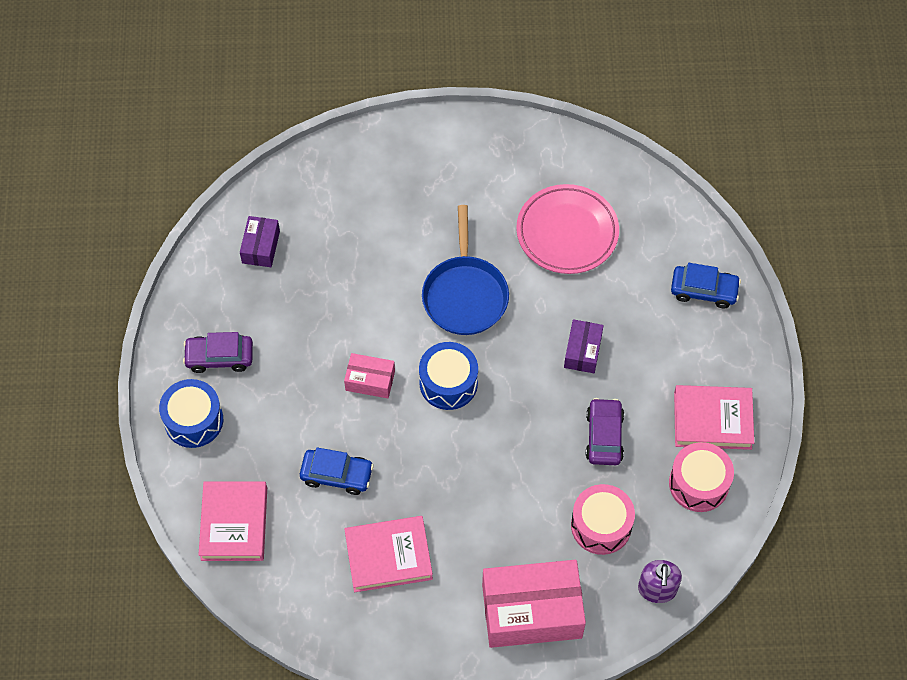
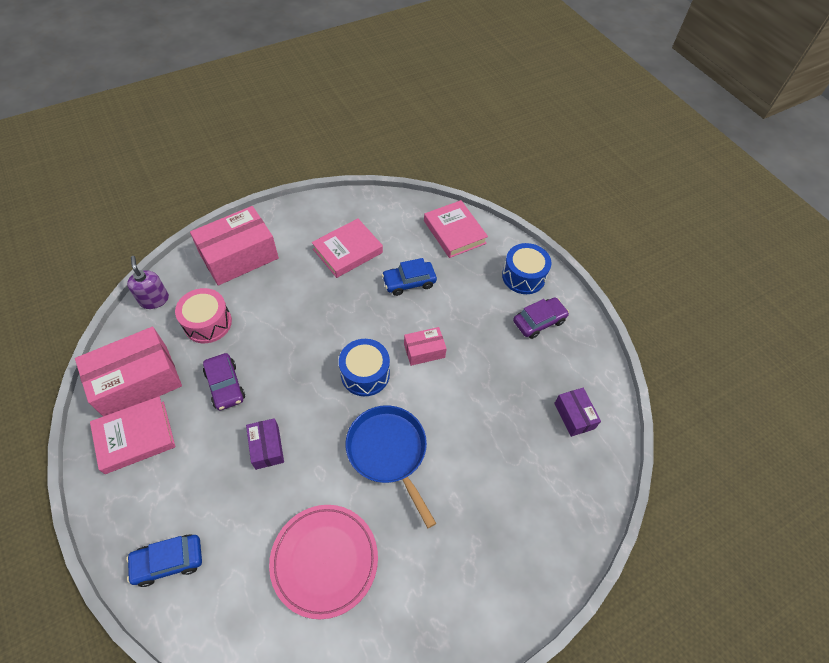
camera: 150 degrees right, 5 degrees down
pink drum [669,442,734,512] -> pink box [75,327,182,416]

